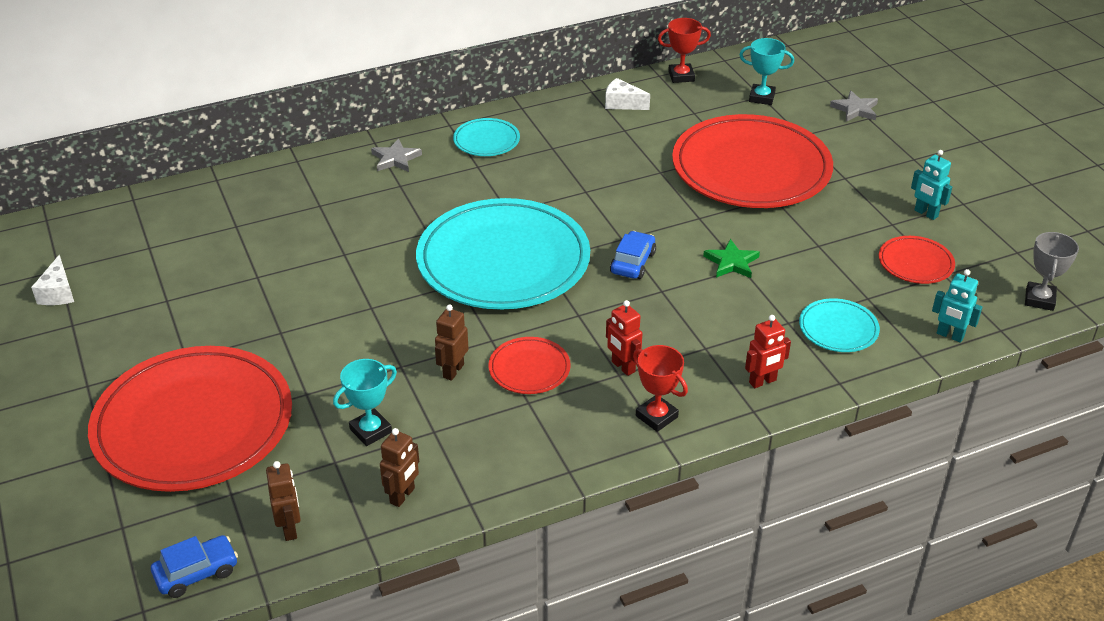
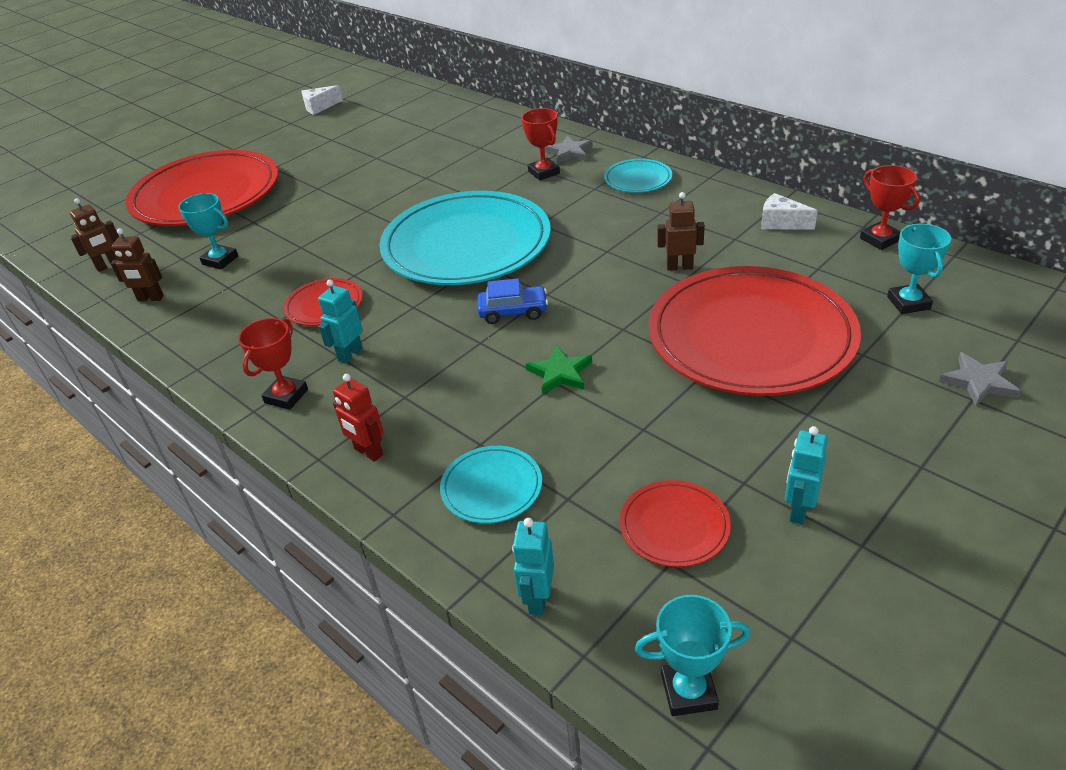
camera: 70 degrees right, 0 degrees up
blue car [151,535,238,598] -> none
brown robot [435,304,469,381] -> brown robot moved to [657,192,705,271]
white cheese [605,78,650,110] -> white cheese turned 60 degrees counterclockwise [761,193,818,230]
red robot [606,300,642,376] -> turquoise robot [318,280,363,364]
grey trophy [1025,232,1079,311] -> turquoise trophy [635,595,750,716]
none -> red trophy [521,108,560,180]

